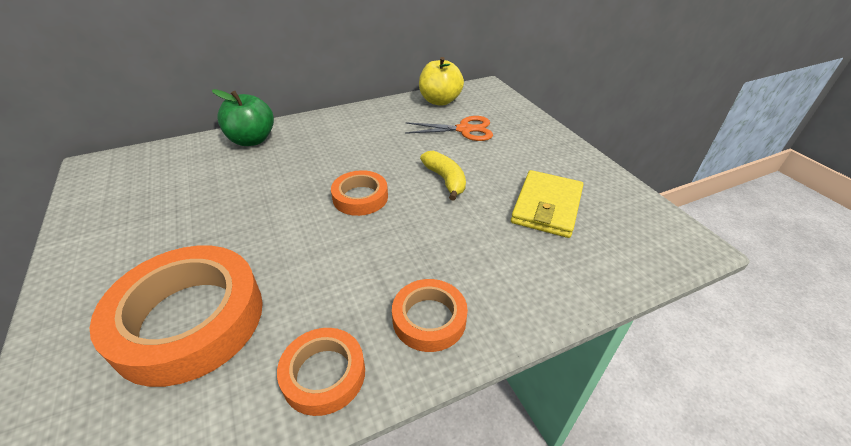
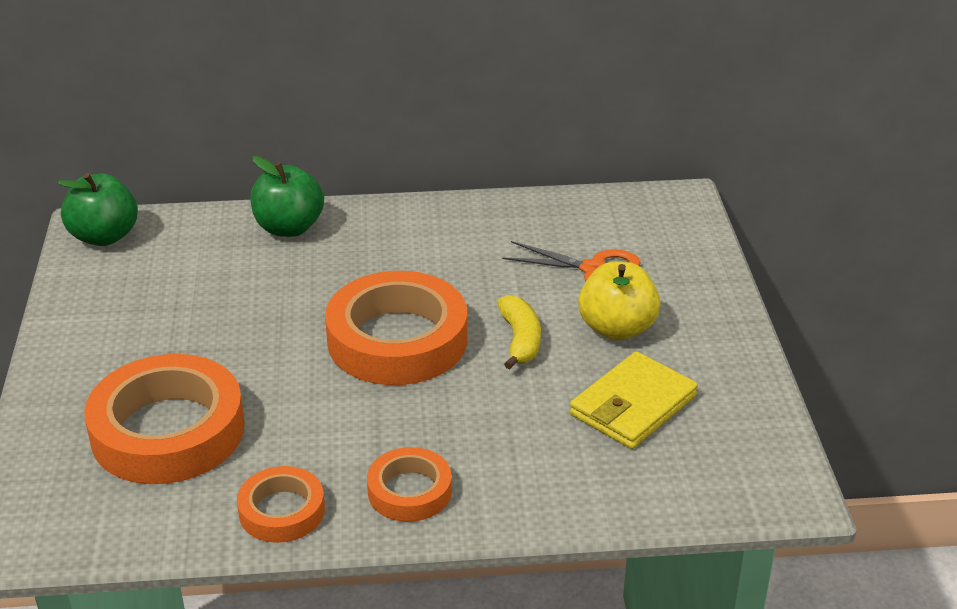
camera: 20 degrees right, 5 degrees down
orange tape [331,170,388,216] -> orange tape [325,271,467,385], size x1.90
yellow apple [419,57,464,106] -> yellow apple moved to [578,262,660,341]
none -> green apple [58,173,138,246]

